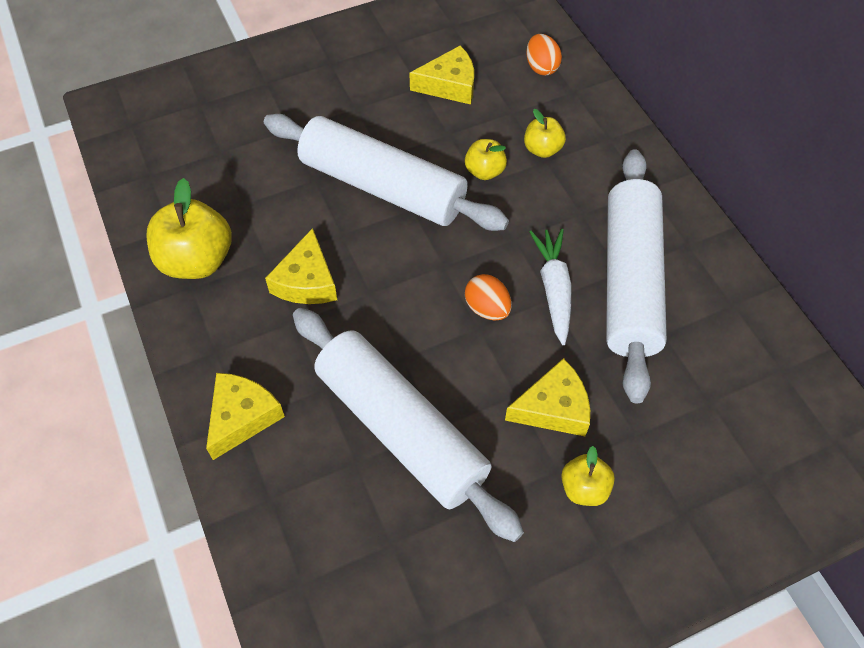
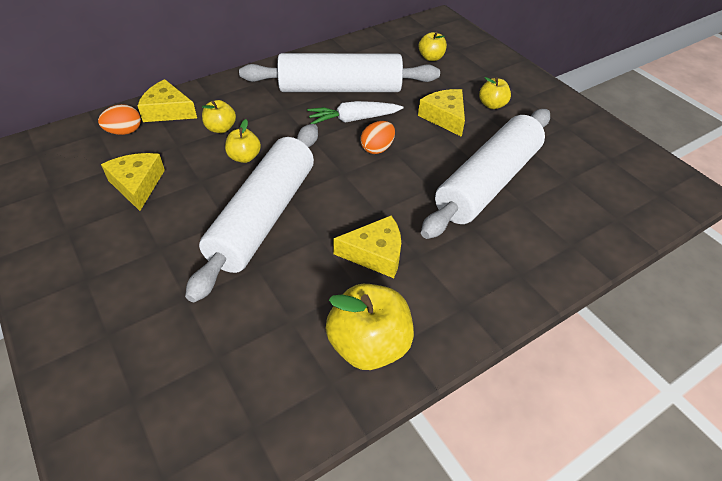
camera: 100 degrees left, 10 degrees down
yellow cheese [206,373,285,460] -> yellow cheese moved to [138,79,197,122]
none -> yellow apple [419,32,447,61]

